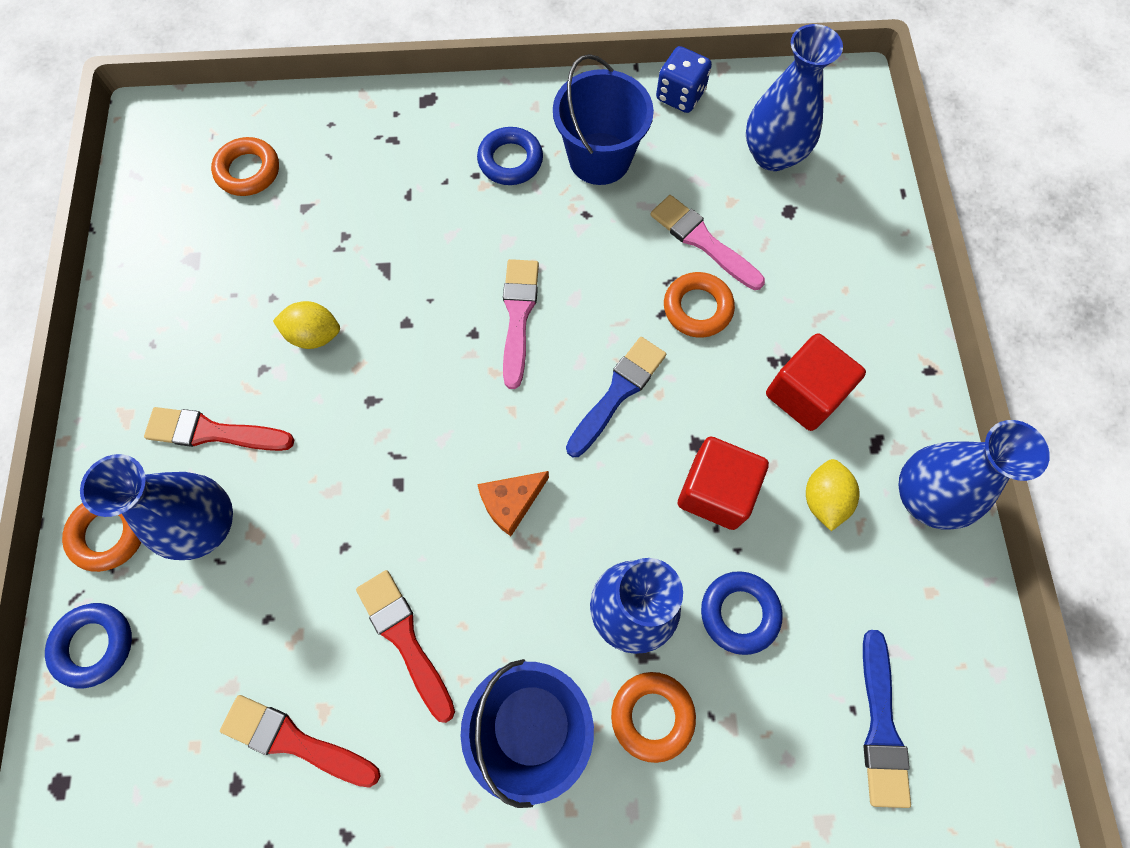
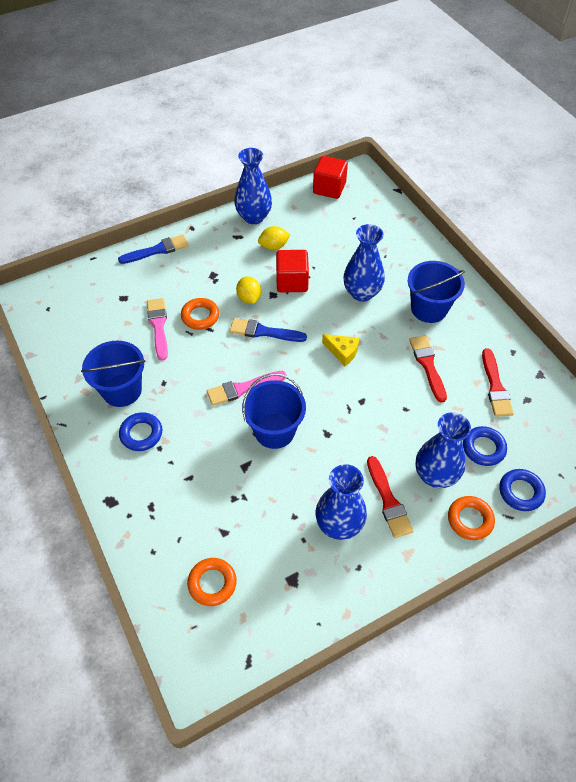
camera: 115 degrees left, 15 degrees down
yellow lemon [273,301,340,349] -> yellow lemon moved to [236,276,261,304]
red brush [356,570,455,723] -> red brush turned 135 degrees clockwise [409,335,447,403]
orange cheese [477,471,549,536] -> yellow cheese [322,334,359,366]
orange ring [611,672,696,763] -> none
pink brush [650,195,765,290] -> pink brush turned 150 degrees clockwise [147,298,168,361]
blue dice [656,46,712,113] -> none
blue ring [701,571,783,655] -> blue ring moved to [463,426,507,466]
blue vase [746,24,843,171] -> blue vase moved to [316,464,367,540]
red cube [766,333,866,431] -> red cube moved to [313,156,348,199]
blue brush [863,630,911,808] -> blue brush moved to [118,234,189,264]
none -> blue bucket [242,374,306,449]

